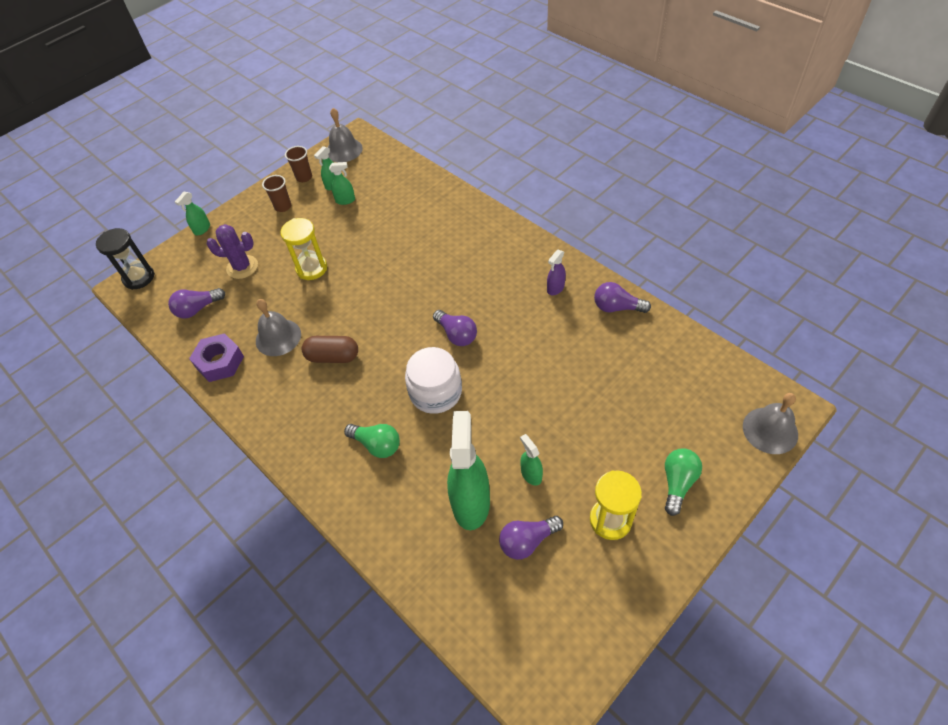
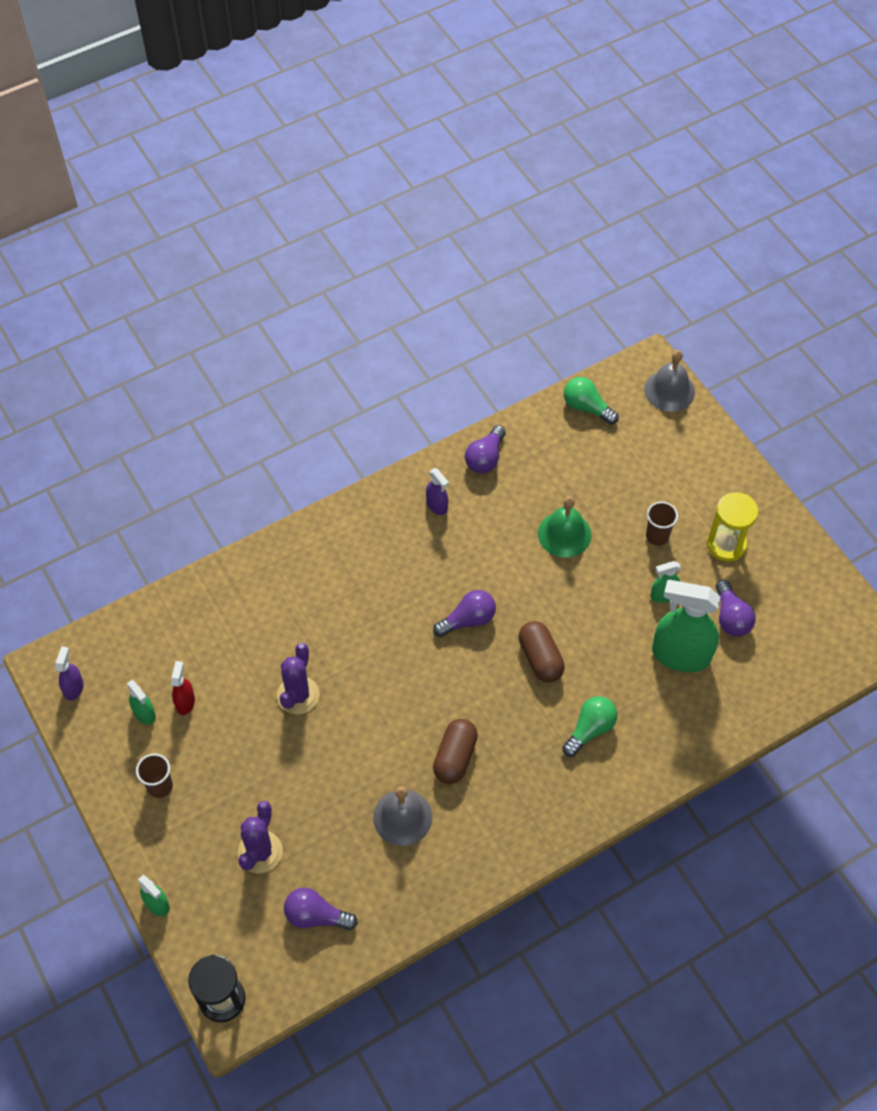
camera: 80 degrees left, 5 degrees up
purple light bulb [168,288,225,318] -> purple light bulb turned 120 degrees clockwise [284,888,358,930]
purple nut [189,333,244,382] -> none
yellow hourglass [280,218,327,280] -> none
brown cup [285,146,312,182] -> brown cup moved to [646,501,678,546]
grey bell [327,108,363,162] -> purple spray bottle [55,646,84,701]
green spray bottle [329,162,355,205] -> red spray bottle [171,661,195,715]
white jar [405,347,462,414] -> brown capsule [519,621,565,683]
green light bulb [665,449,702,516] -> green light bulb moved to [564,377,619,425]
none -> purple cactus [277,643,320,715]
none -> green bell [538,496,592,558]

